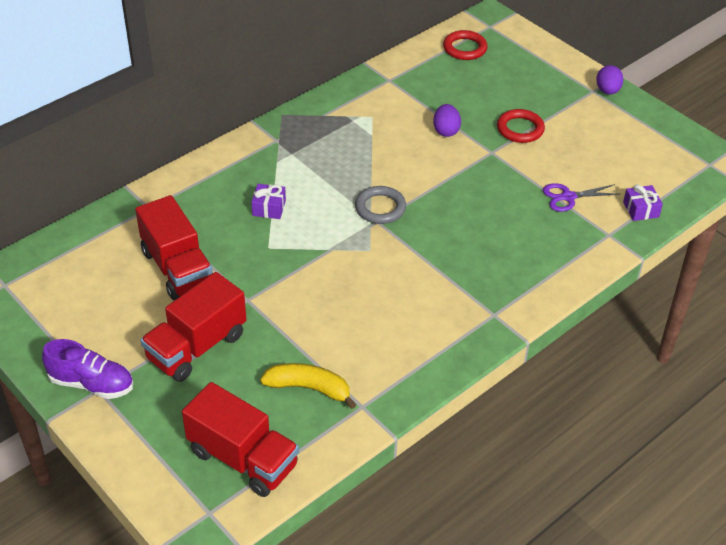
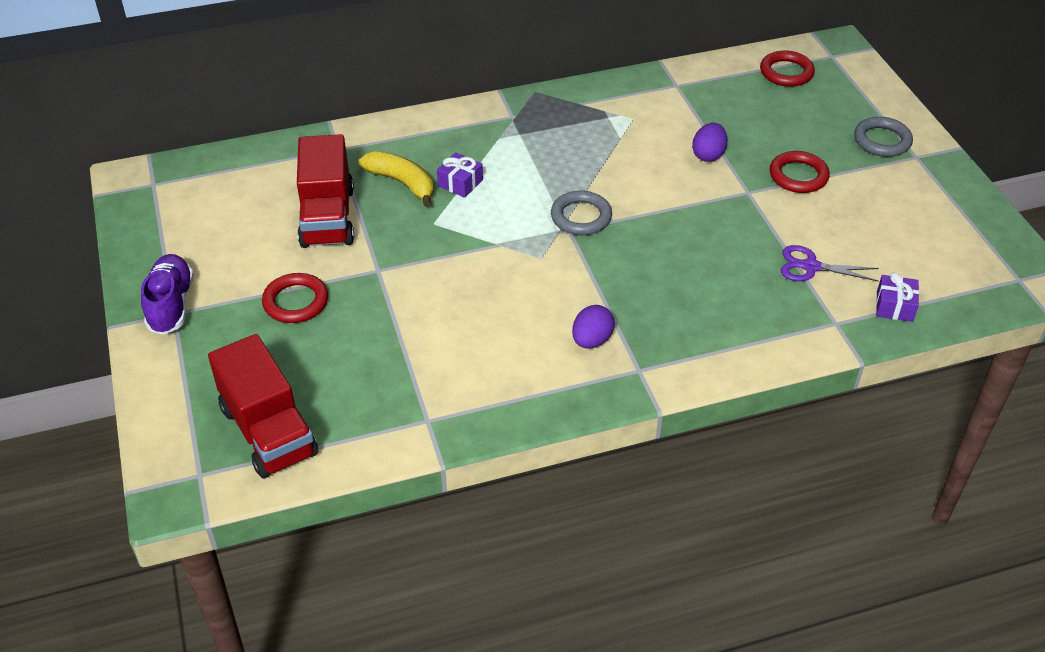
camera: 25 degrees right, 0 degrees up
purple shoe [42,339,133,399] -> purple shoe turned 135 degrees counterclockwise [141,254,194,335]
red truck [140,272,247,382] -> red ring [262,273,328,323]
yellow banana [260,363,357,409] -> yellow banana moved to [359,151,433,207]
purple egg [596,65,624,95] -> purple egg moved to [572,305,615,349]
none -> grey ring [854,117,913,157]

